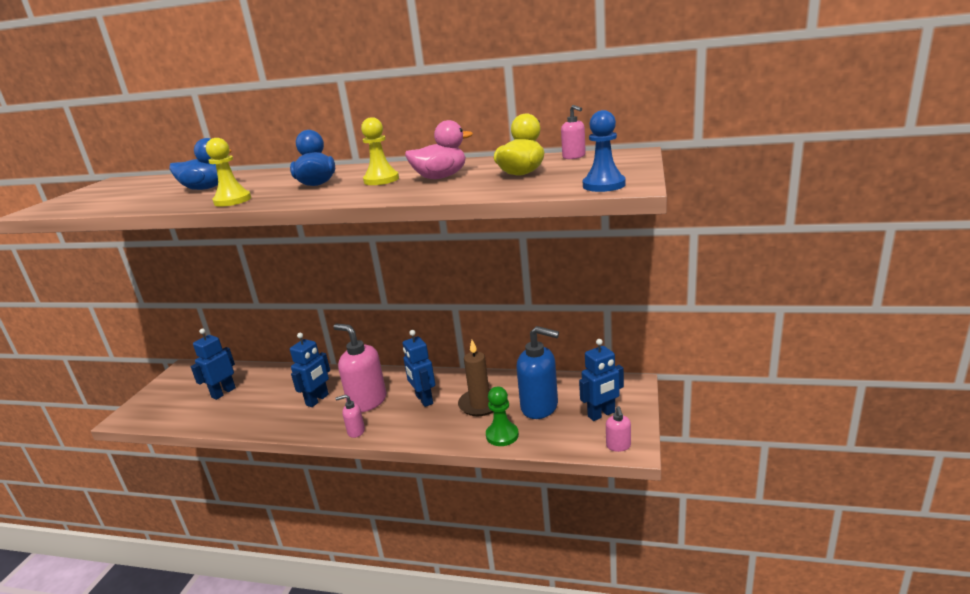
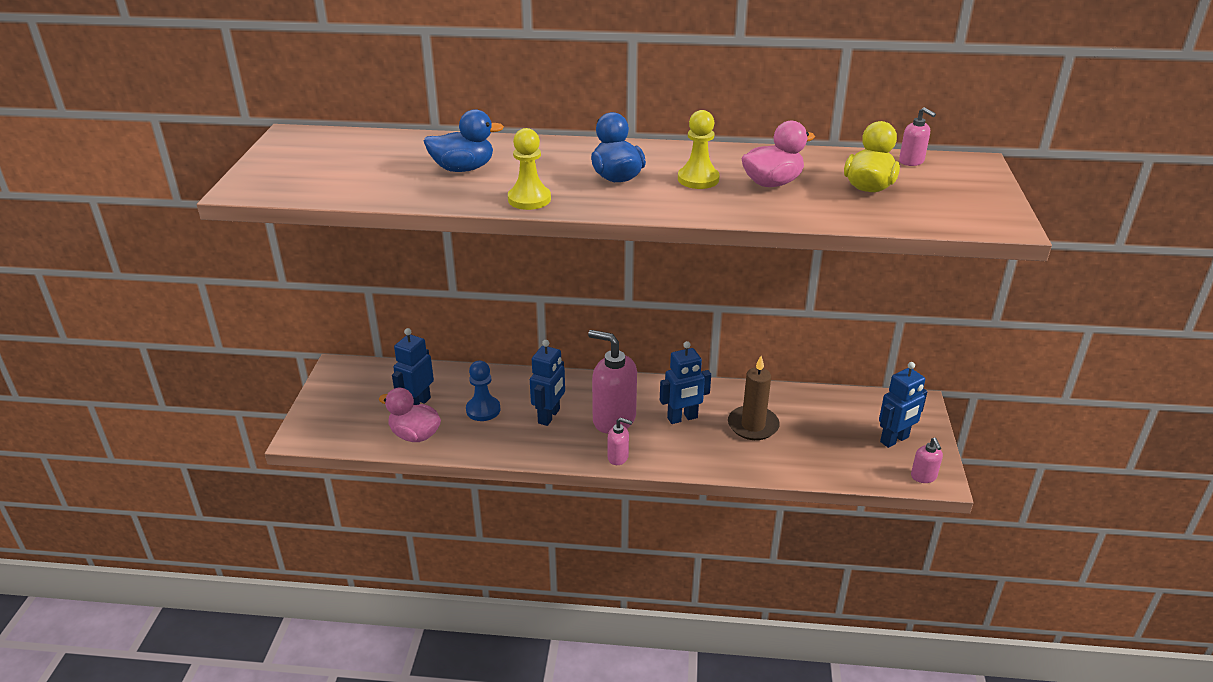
camera: 10 degrees left, 10 degrees up
pink soap dispenser [335,395,365,438] -> pink soap dispenser turned 150 degrees counterclockwise [608,418,633,465]
blue robot [403,330,435,407] -> blue robot turned 75 degrees counterclockwise [660,341,711,424]
green pawn [486,386,519,446] -> none
blue soap dispenser [516,326,559,419] -> none
blue pawn [583,110,626,192] -> blue pawn moved to [466,361,500,421]
none -> pink duck [379,388,441,442]

